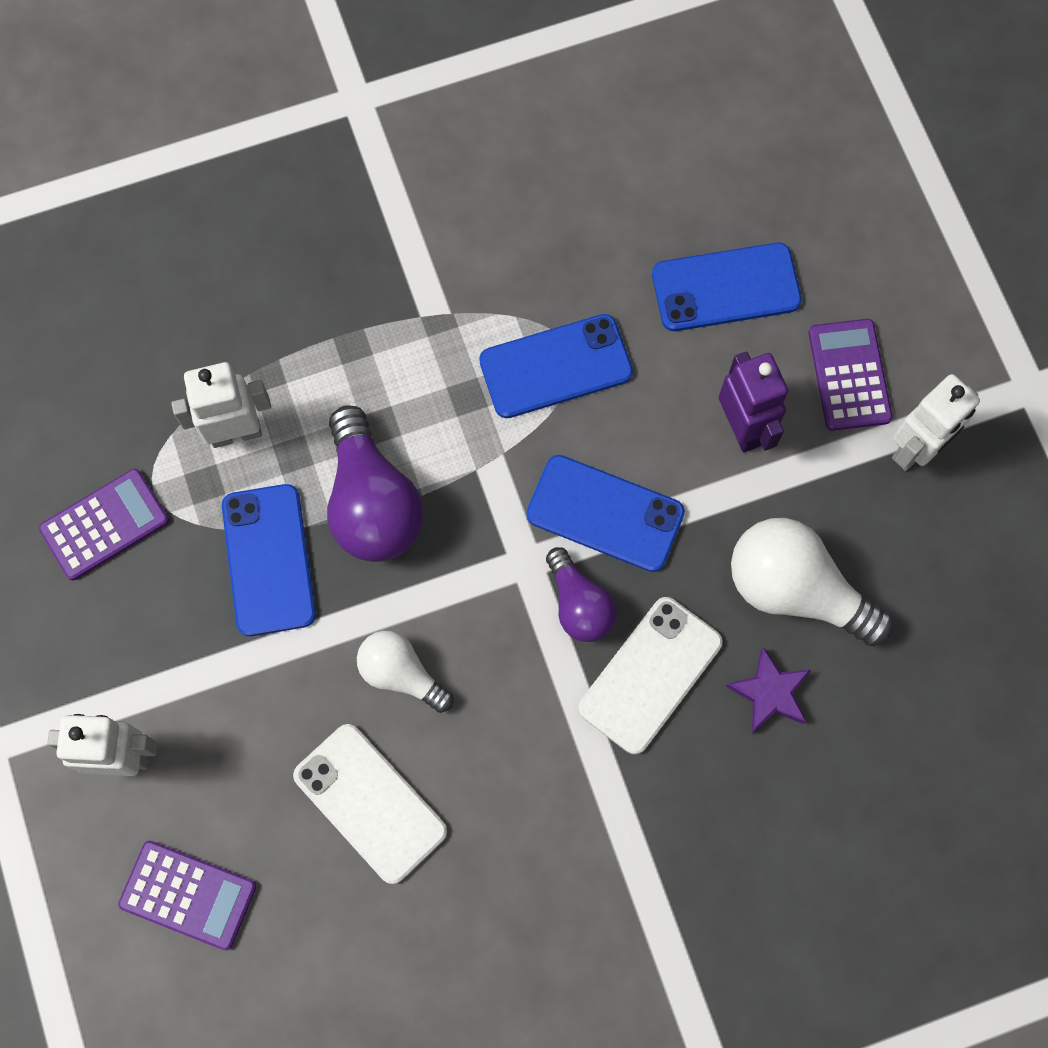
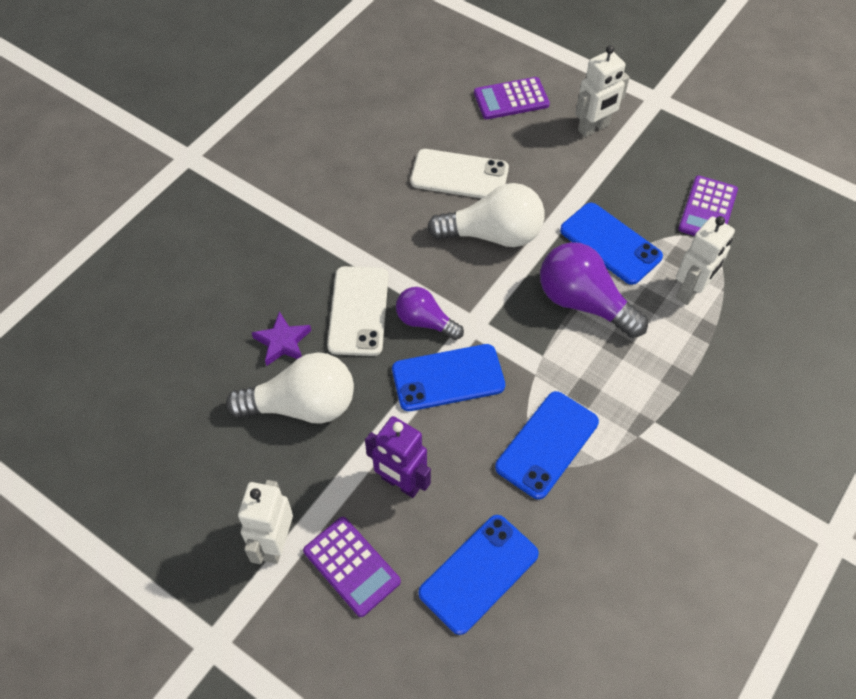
camera: 145 degrees right, 15 degrees down
white light bulb [357,631,454,713] -> white light bulb [427,183,545,247], size x1.66

